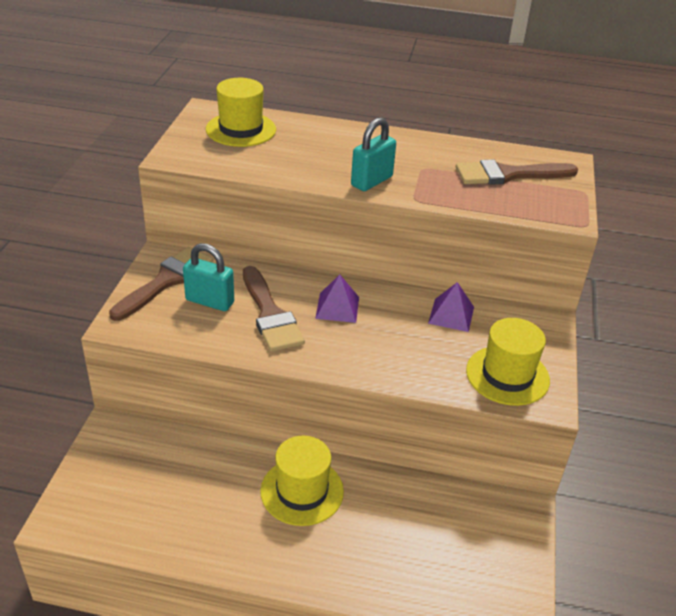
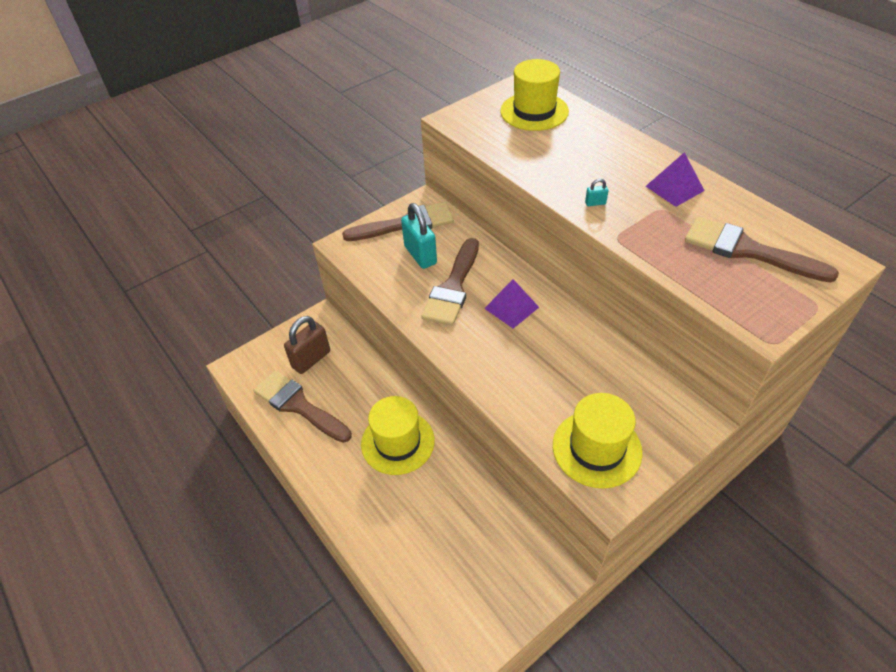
camera: 45 degrees right, 10 degrees up
turquoise padlock [351,118,396,191] -> turquoise padlock [585,179,608,206], size x0.42
purple pyramid [428,282,474,332] -> purple pyramid moved to [646,152,705,207]
none -> brown brush [254,371,352,443]
none -> brown padlock [284,316,330,374]

